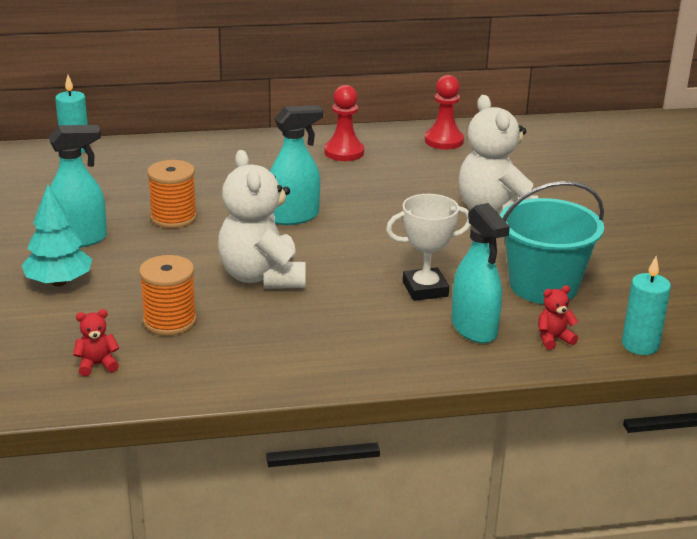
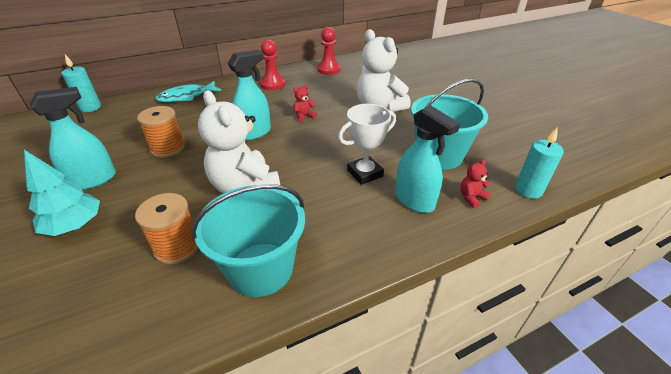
camera: 15 degrees left, 10 degrees up
red teddy bear [73,309,119,376] -> red teddy bear moved to [293,85,317,122]
none -> turquoise fish [155,81,221,102]
none -> turquoise bucket [191,184,305,297]

